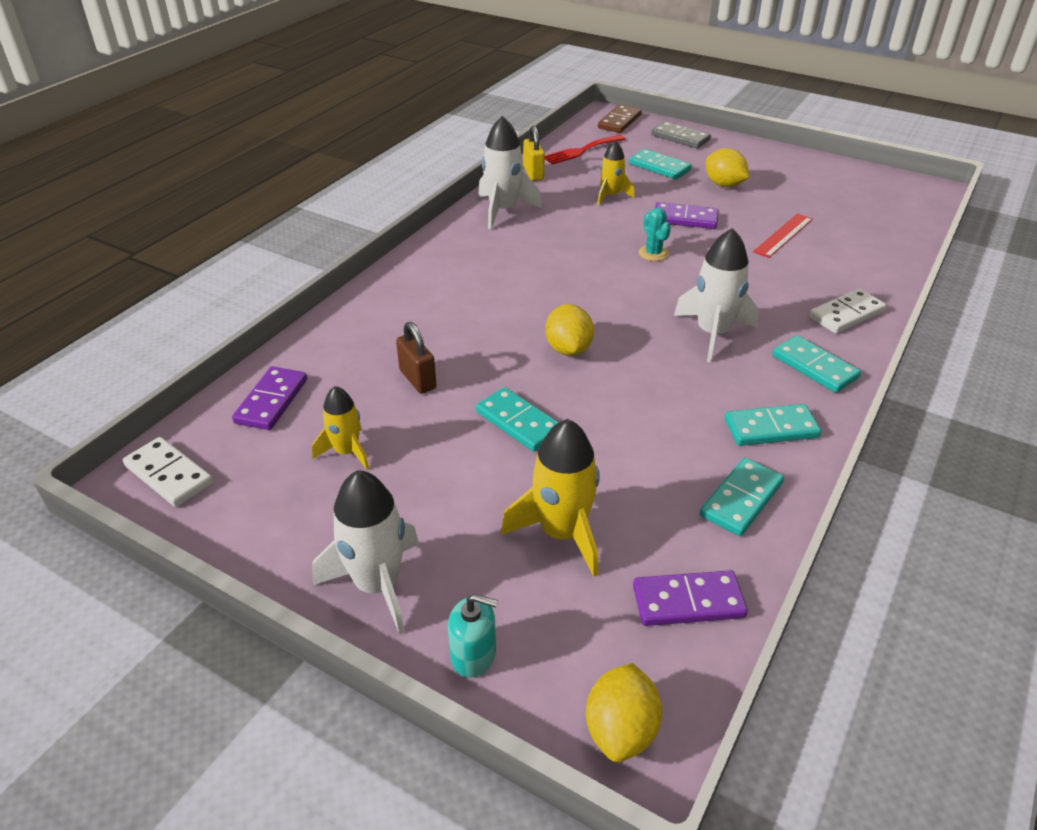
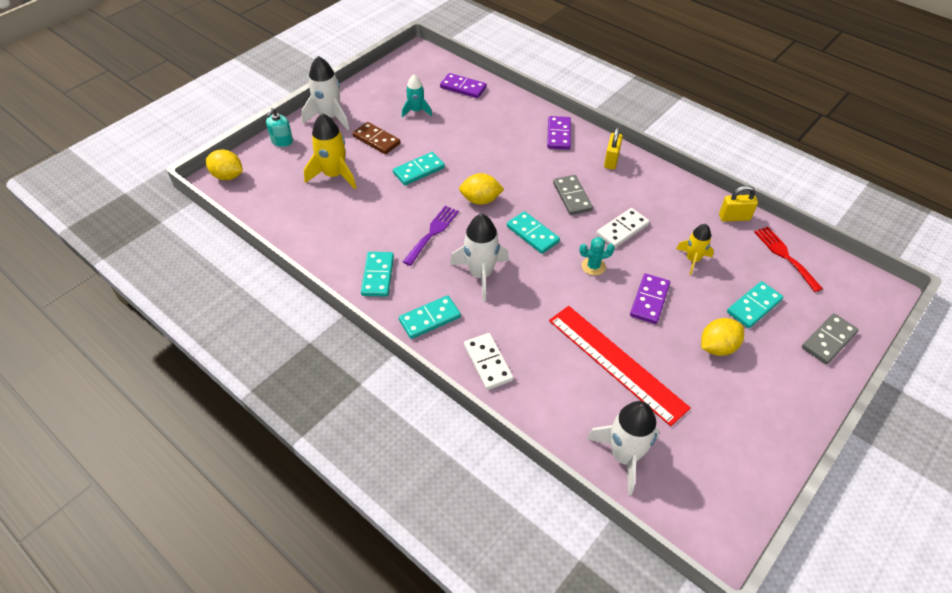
camera: 100 degrees right, 10 degrees up
white domino [123,437,213,507] -> white domino moved to [596,208,650,248]
yellow rocket [312,386,369,470] -> turquoise rocket [402,74,432,118]
brown padlock [396,322,437,394] -> none
white rocket [478,116,542,229] -> white rocket moved to [587,401,660,495]
brown domino [598,105,642,133] -> brown domino moved to [352,122,401,154]
purple domino [633,570,748,626] -> purple domino moved to [547,116,571,150]
turquoise domino [700,458,784,536] -> turquoise domino moved to [507,211,560,254]
red ruler [753,213,813,258] -> red ruler [549,306,691,426], size x1.83
none -> purple fork [403,206,459,266]
none -> grey domino [553,175,593,215]
none -> yellow padlock [604,127,623,170]

